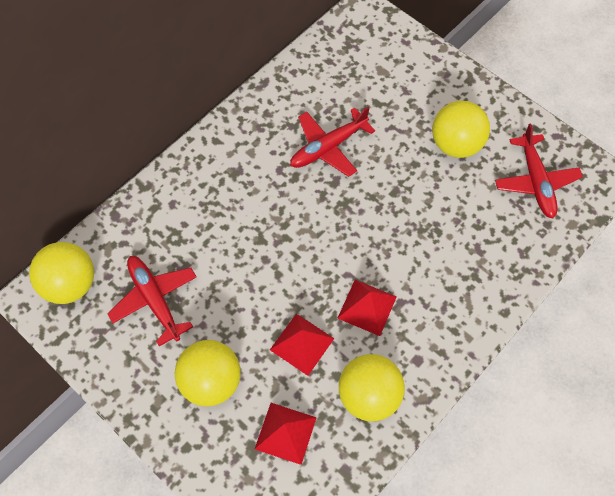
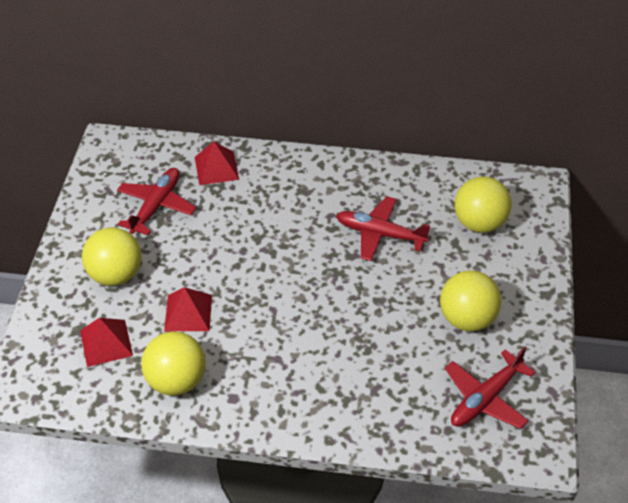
camera: 55 degrees right, 15 degrees down
yellow ball [29,242,94,304] -> yellow ball moved to [455,177,512,233]
red pyramid [338,280,397,336] -> red pyramid moved to [195,141,239,185]

